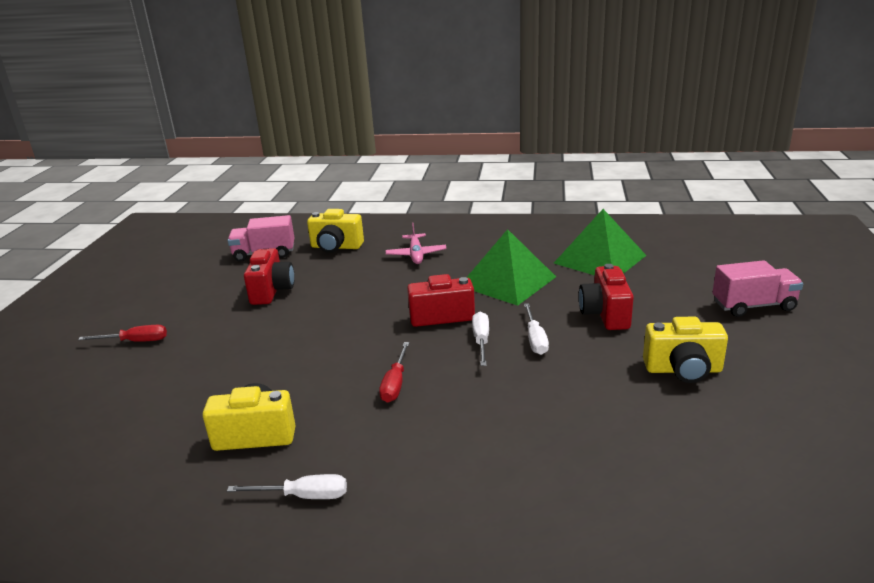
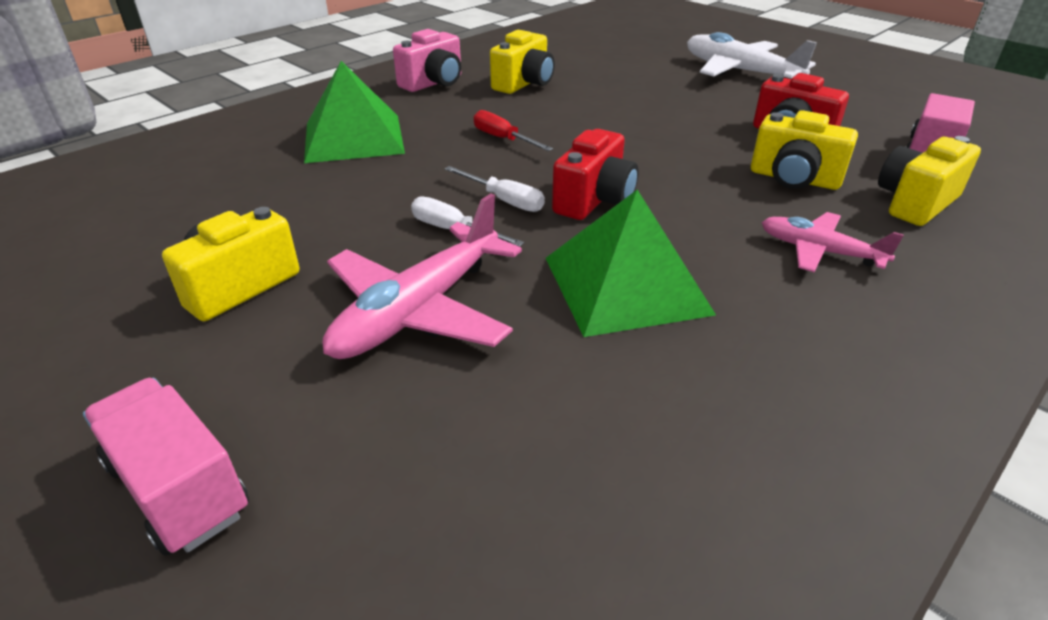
camera: 125 degrees right, 10 degrees up
red screwdriver [78,325,167,342] -> white plane [687,32,817,79]
white screwdriver [227,474,347,499] -> pink camera [393,29,461,92]
green pyramid [554,209,647,275] -> green pyramid moved to [304,61,405,163]
red camera [579,264,634,330] -> pink plane [323,193,522,359]
pink truck [712,260,803,317] -> pink truck turned 105 degrees clockwise [83,378,249,556]
none -> yellow camera [751,110,858,190]

